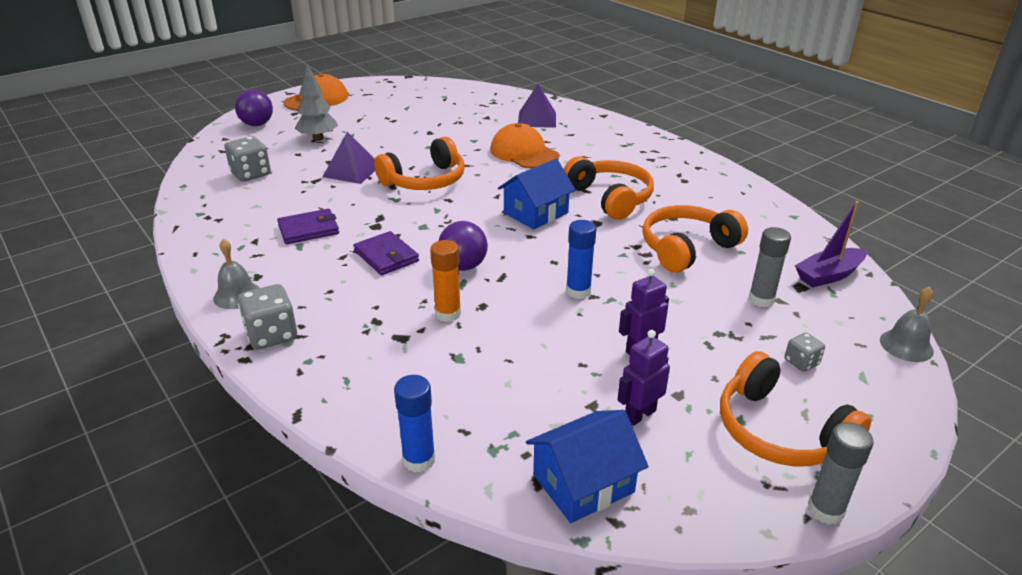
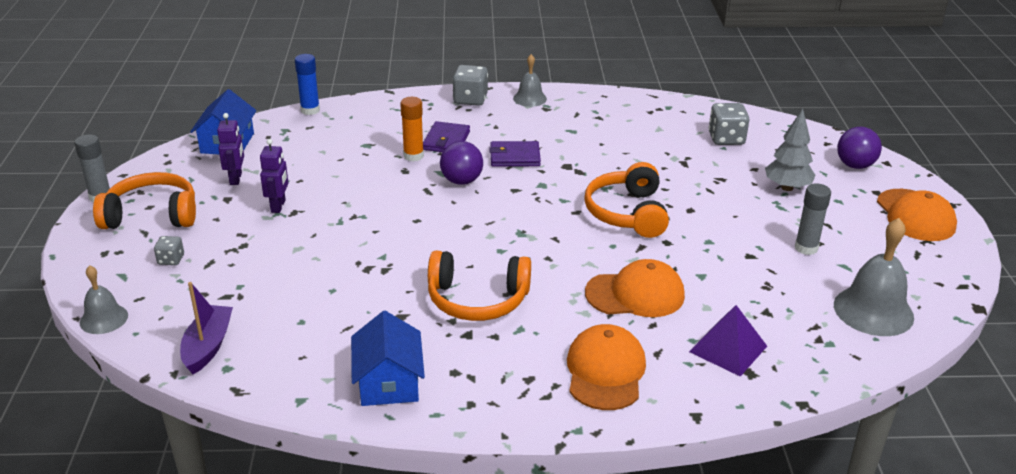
camera: 125 degrees right, 0 degrees up
purple wallet [277,209,339,244] -> purple wallet moved to [423,121,470,152]
purple pyramid [323,132,375,184] -> none
blue house [498,159,576,229] -> blue house moved to [351,311,425,406]
blue glue stick [566,220,596,299] -> none
orange headphones [642,205,748,273] -> none
grey glue stick [749,227,791,307] -> grey glue stick moved to [795,183,831,255]
none -> orange cap [567,324,646,410]
none -> grey bell [834,218,914,336]

